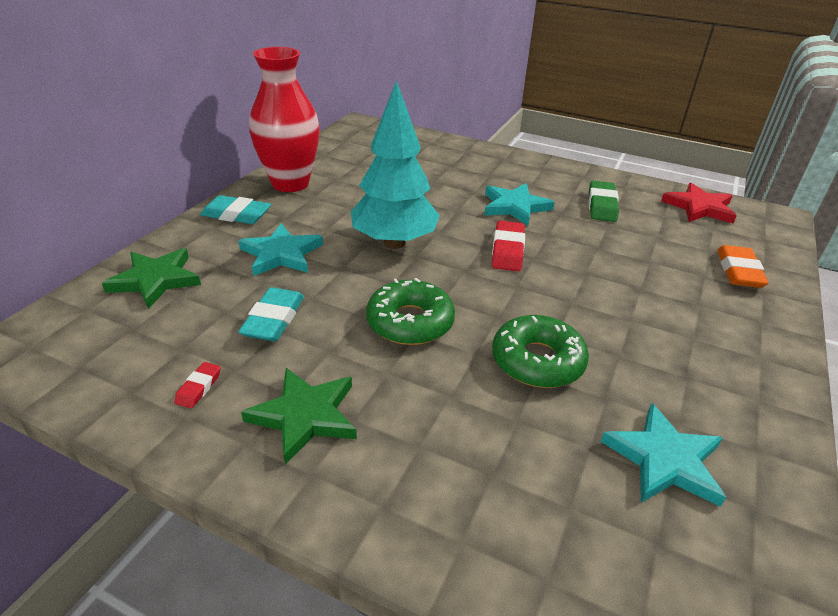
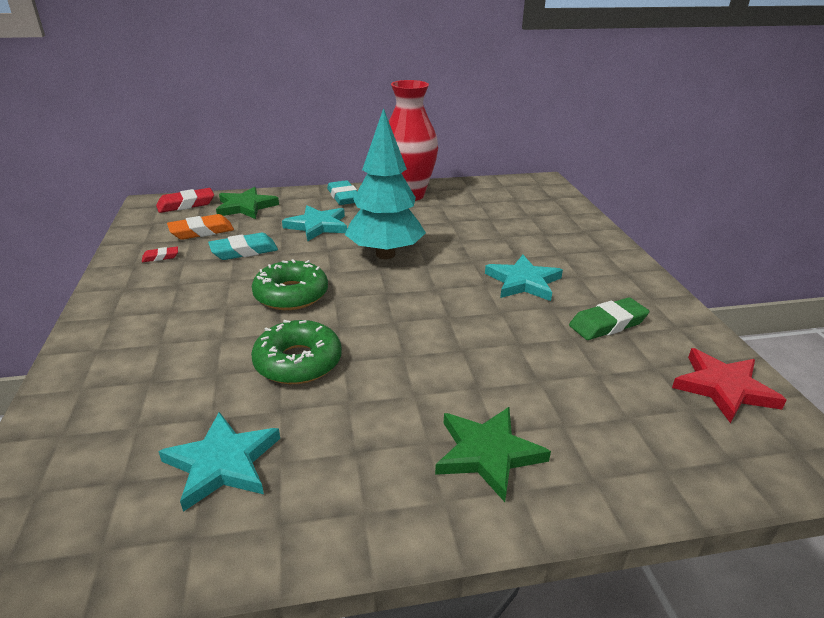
camera: 55 degrees right, 5 degrees down
green star [241,368,357,465] -> green star moved to [435,407,551,502]
red eraser [492,221,525,271] -> red eraser moved to [156,188,214,213]
orange eraser [717,245,769,288] -> orange eraser moved to [167,214,234,240]

